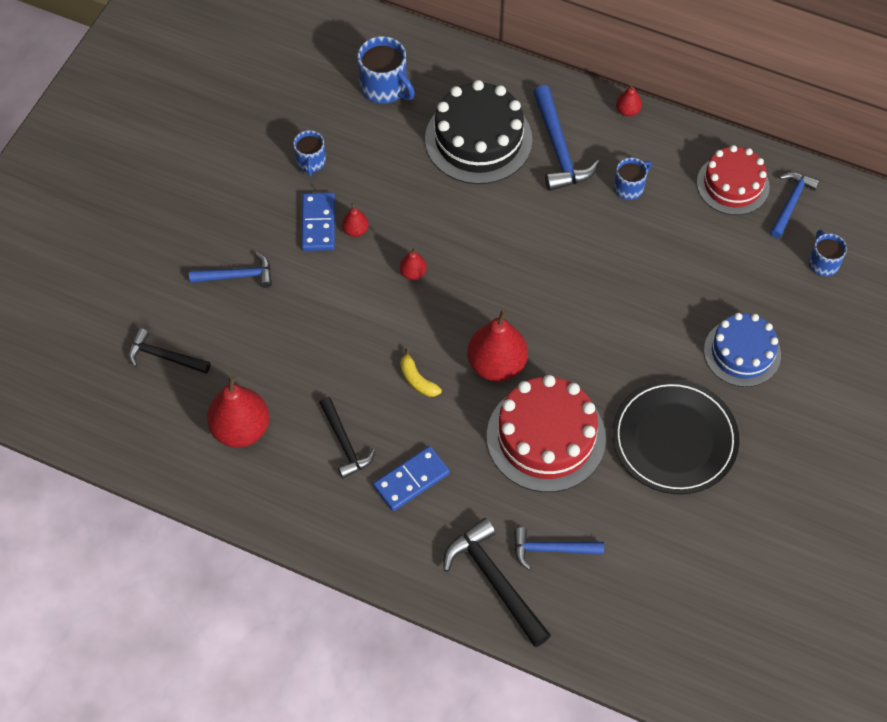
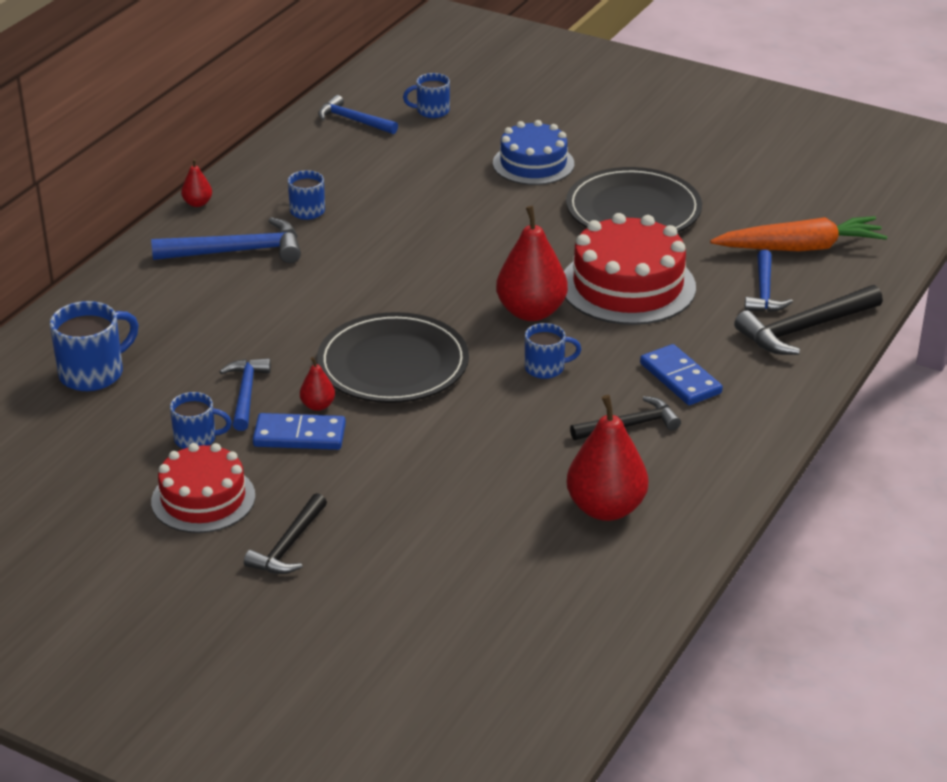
camera: 85 degrees left, 25 degrees down
black hammer [128,328,211,374] -> black hammer moved to [244,493,327,574]
blue hammer [189,252,272,288] -> blue hammer moved to [219,358,271,431]
red pear [400,247,427,280] -> black plate [317,312,469,403]
yellow banana [400,348,442,397] -> blue mug [525,323,581,379]
black cake [425,80,532,184] -> none
red cake [697,145,770,215] -> red cake moved to [151,443,255,533]
none -> orange carrot [710,216,887,251]

